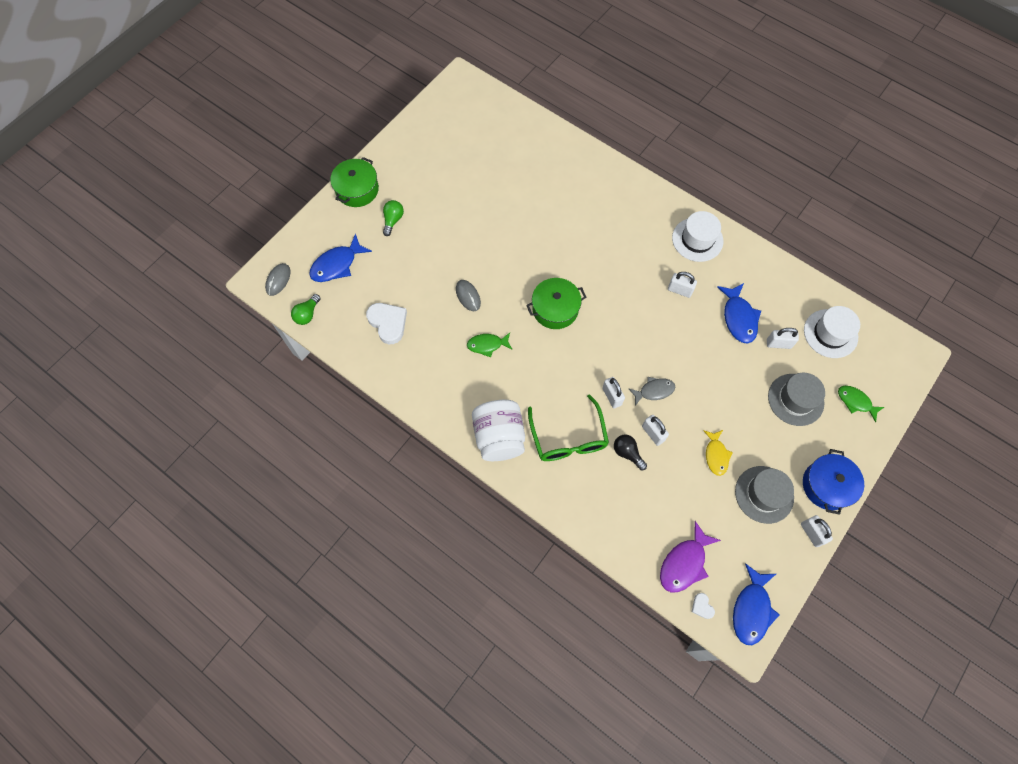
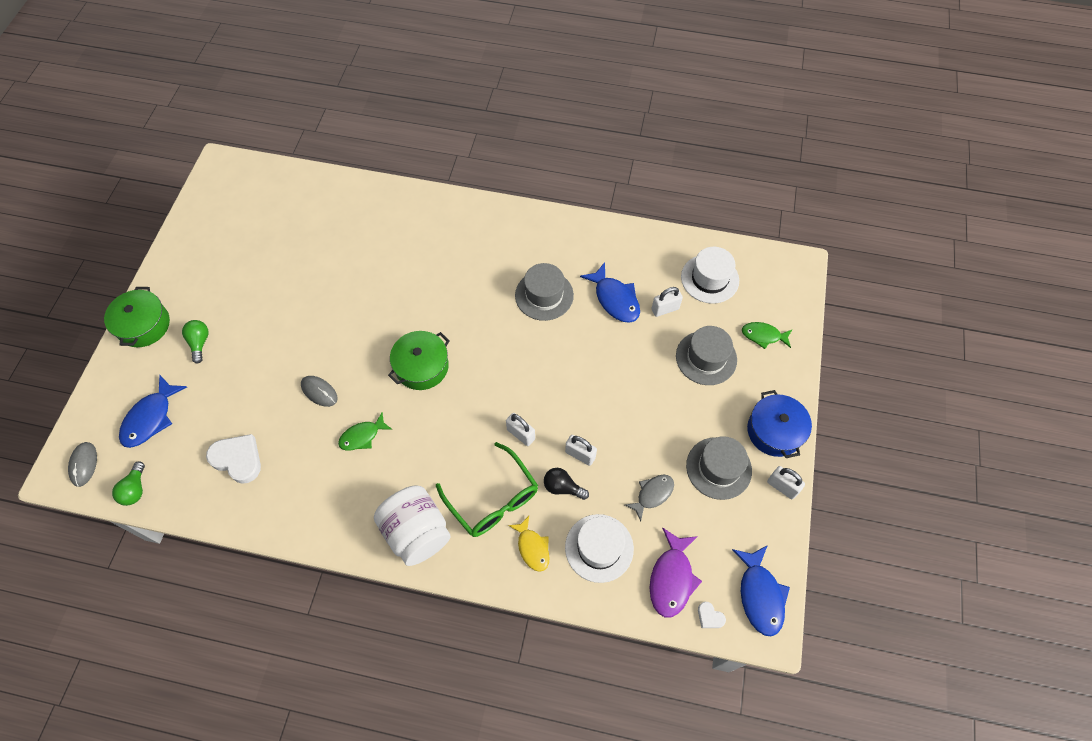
camera: 25 degrees left, 5 degrees down
grey fish [628,377,675,406] -> grey fish moved to [625,475,674,521]
white padlock [668,272,697,298] -> grey hat [515,263,574,321]
white hat [672,211,723,262] -> white hat moved to [565,514,634,583]
yellow fish [703,430,733,476] -> yellow fish moved to [508,516,550,572]

